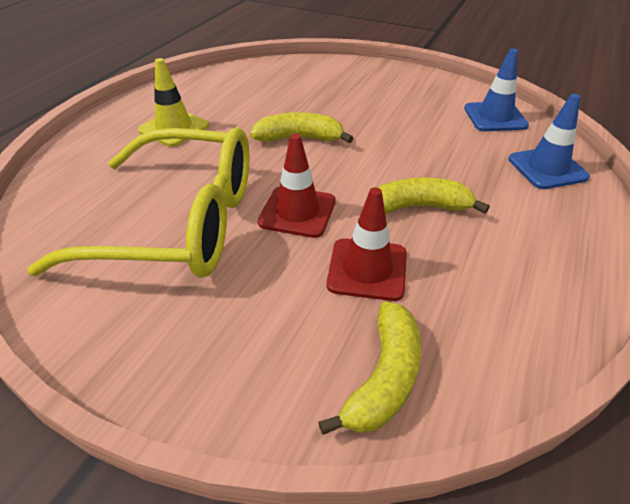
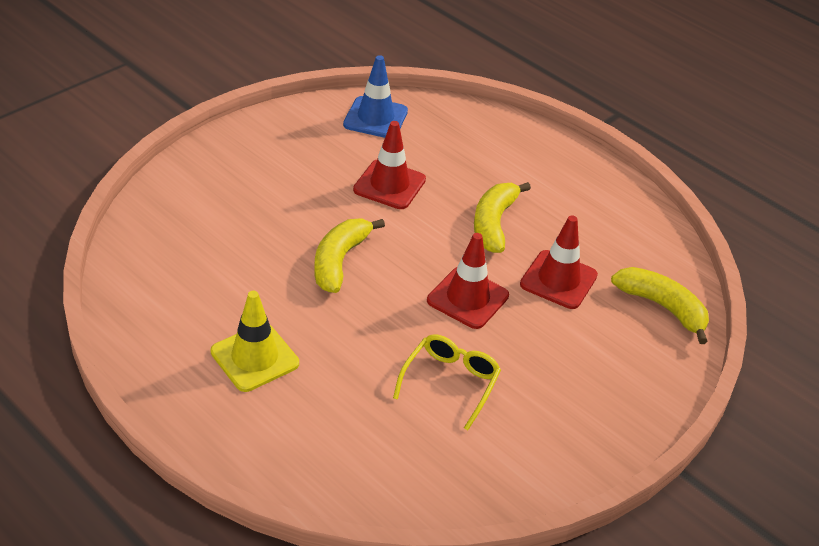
camera: 75 degrees left, 0 degrees up
yellow glasses [27,127,250,278] -> yellow glasses [393,334,501,430], size x0.44
blue traffic cone [508,94,590,189] -> none
none -> red traffic cone [353,121,426,209]

